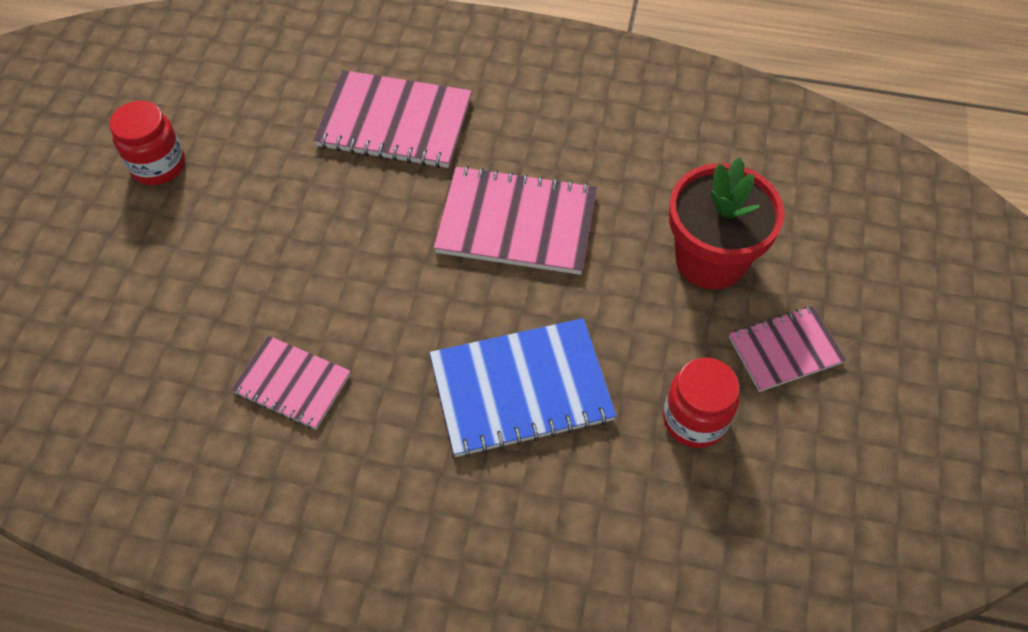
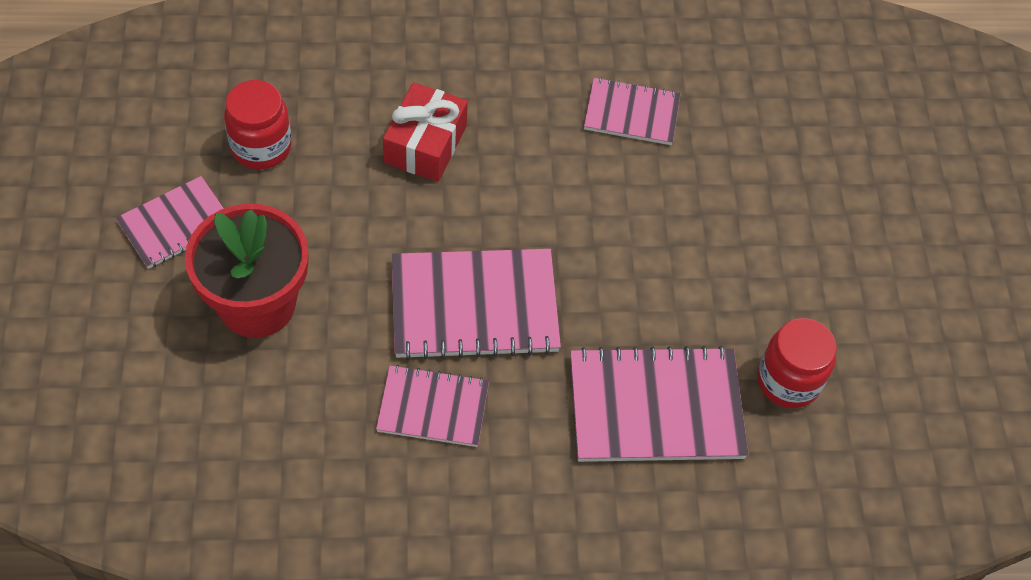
camera: 160 degrees right, 0 degrees up
red jar [109,101,185,185] -> red jar moved to [757,318,837,408]
blue notebook [430,318,616,457] -> red gift [383,82,468,182]
none -> pink notebook [376,365,489,447]

